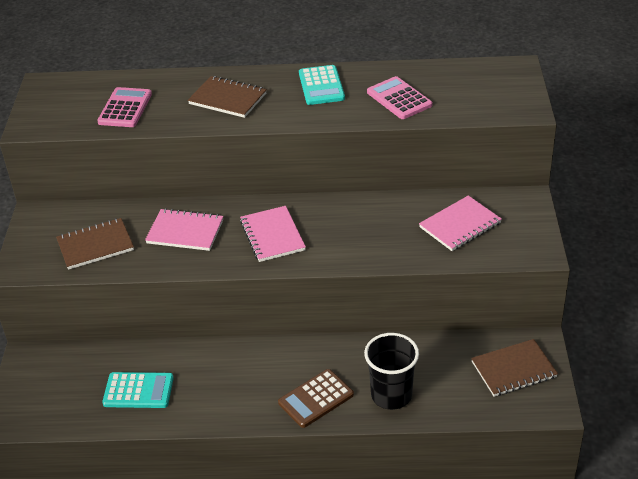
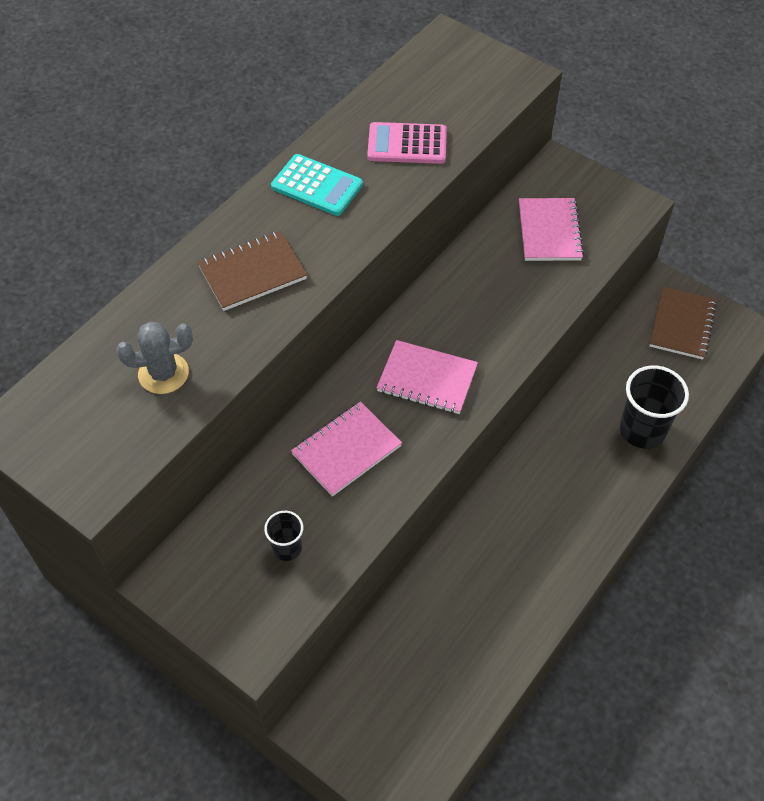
camera: 55 degrees left, 15 degrees up
brown notebook [56,218,134,270] -> black cup [264,511,303,561]
pink calculator [97,87,152,127] -> grey cactus [116,322,193,394]
turquoise calculator [102,372,174,408] -> none
brown calculator [278,369,354,428] -> none

